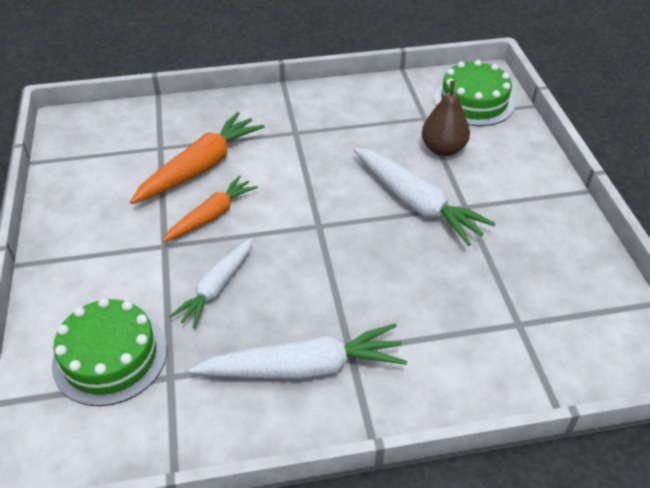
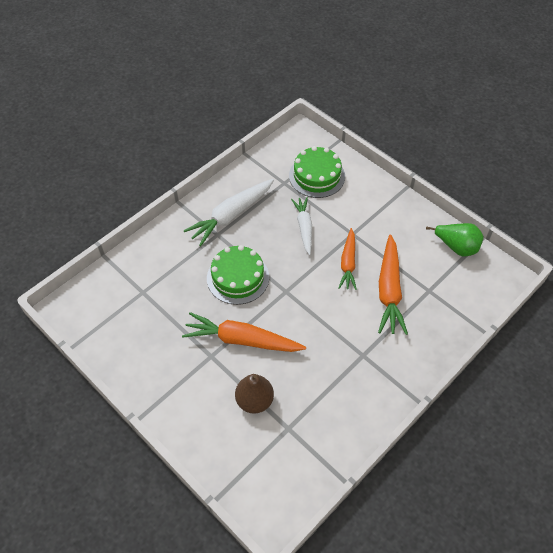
camera: 145 degrees right, 10 degrees up
white carrot [353,148,496,246] -> orange carrot [182,312,306,352]
green cake [434,60,515,126] -> green cake moved to [207,245,269,305]
none -> green pear [426,223,484,256]

